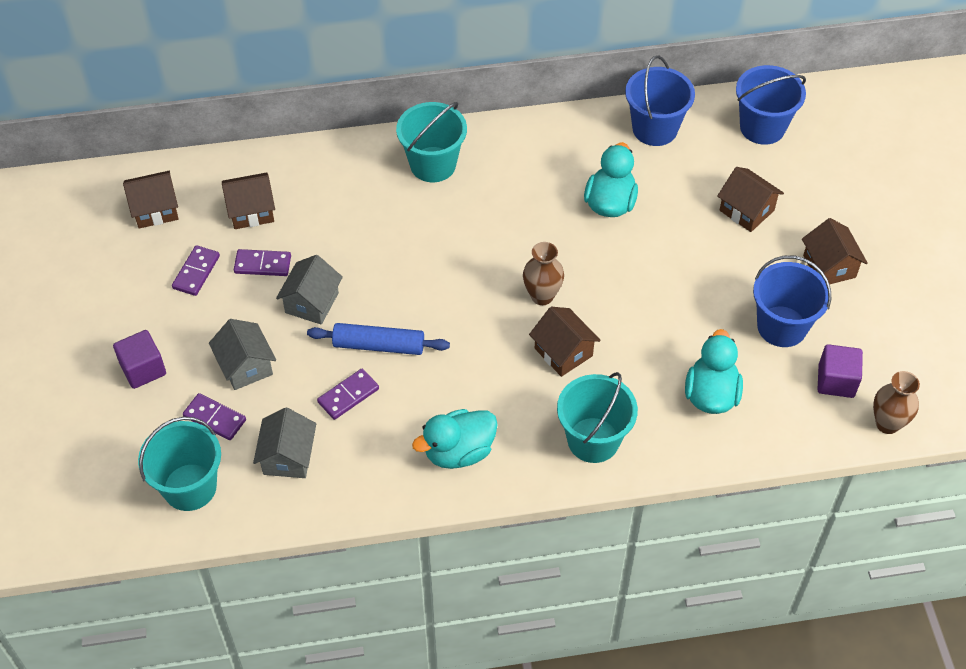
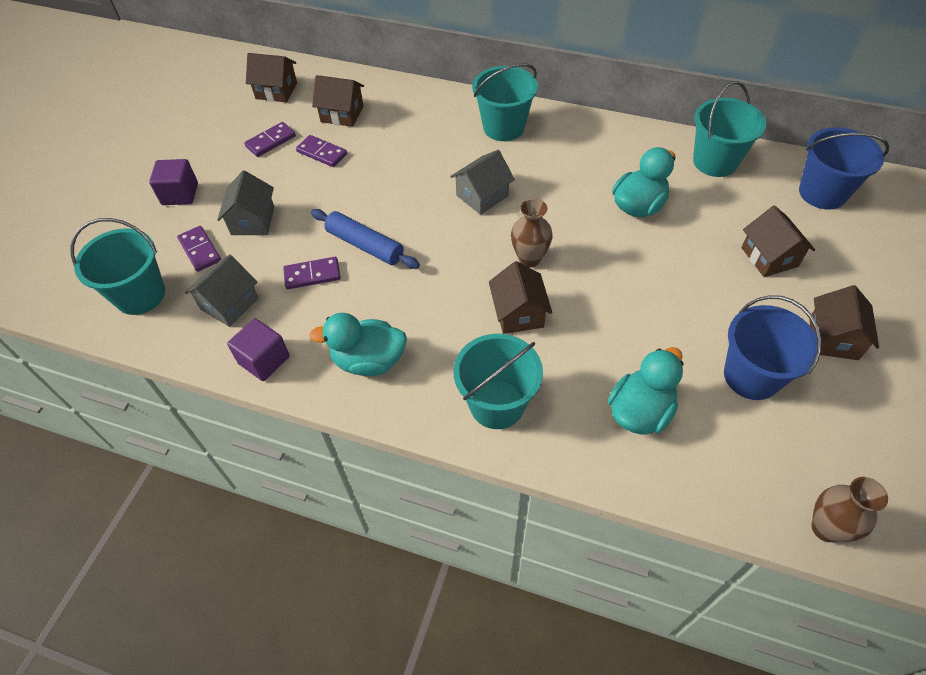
camera: 30 degrees right, 0 degrees up
grey house [276,255,343,325] -> grey house moved to [450,150,515,215]
blue bucket [625,56,695,146] -> turquoise bucket [693,81,766,177]
purple cube [818,344,863,398] -> purple cube moved to [227,318,290,381]

